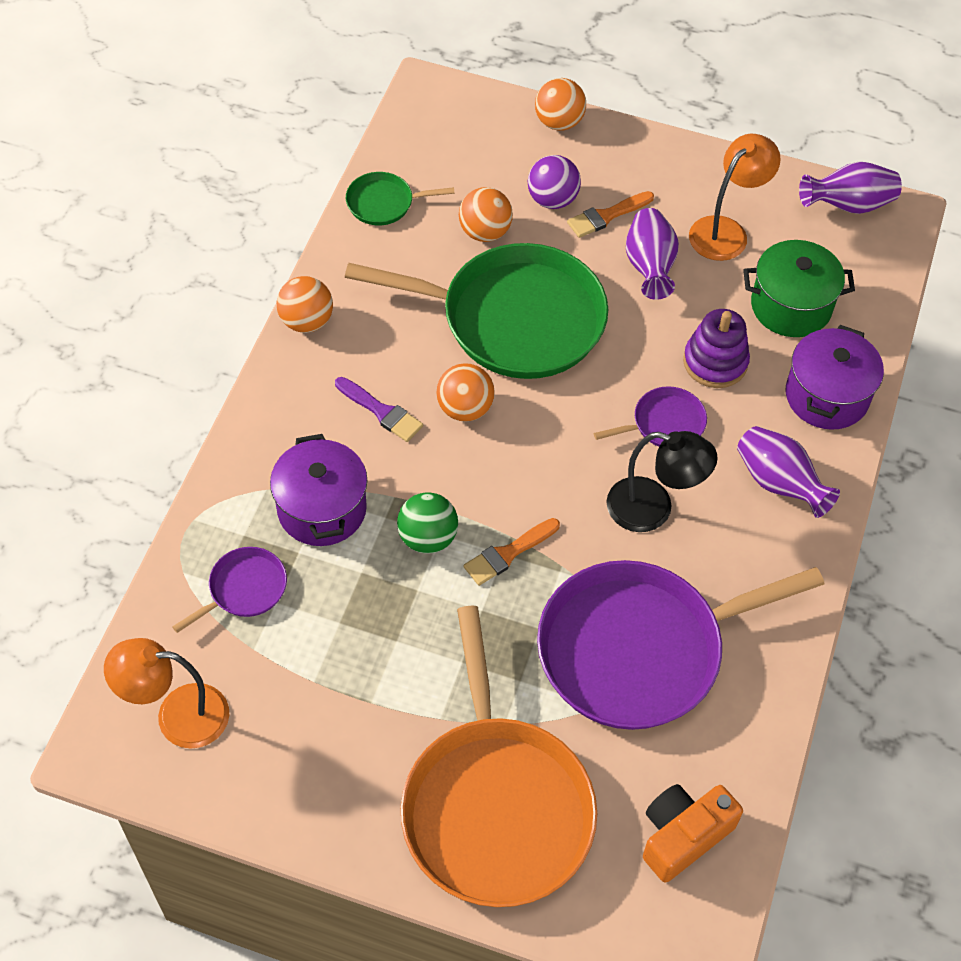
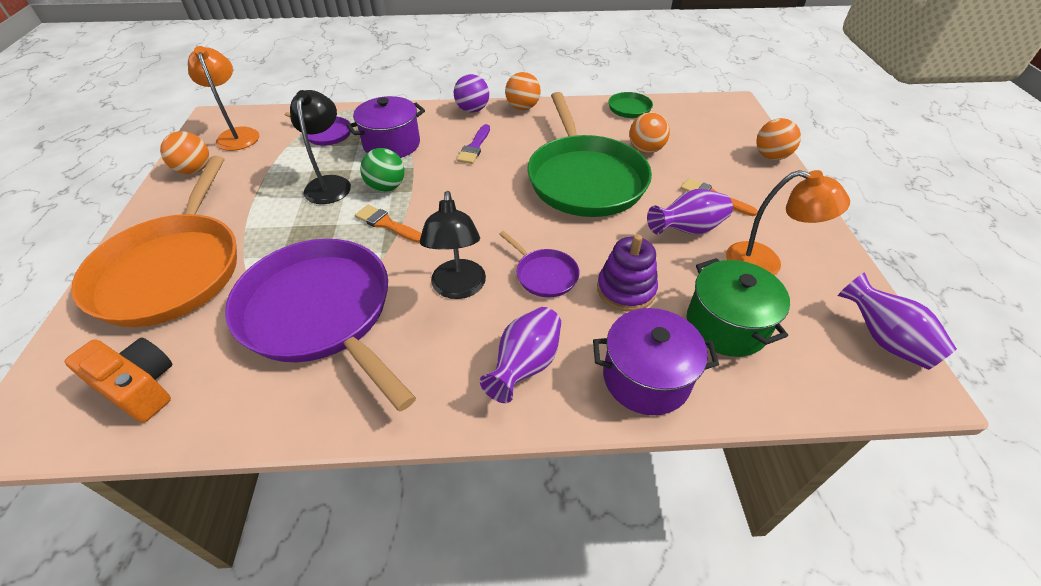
camera: 70 degrees right, 10 degrees down
orange pan [401,606,597,907] -> orange pan turned 60 degrees counterclockwise [71,156,237,327]
orange ball [437,363,495,421] -> orange ball moved to [160,131,209,174]
purple ball [528,155,581,209] -> purple ball moved to [454,74,489,113]
none -> black lamp [290,90,351,204]

